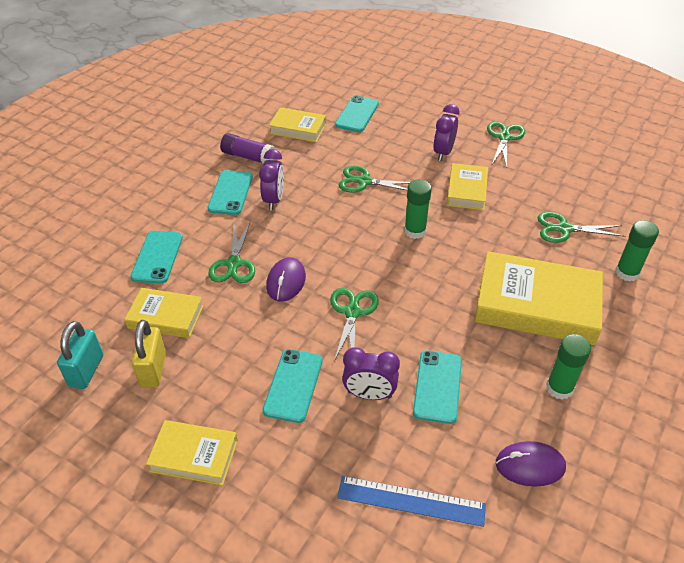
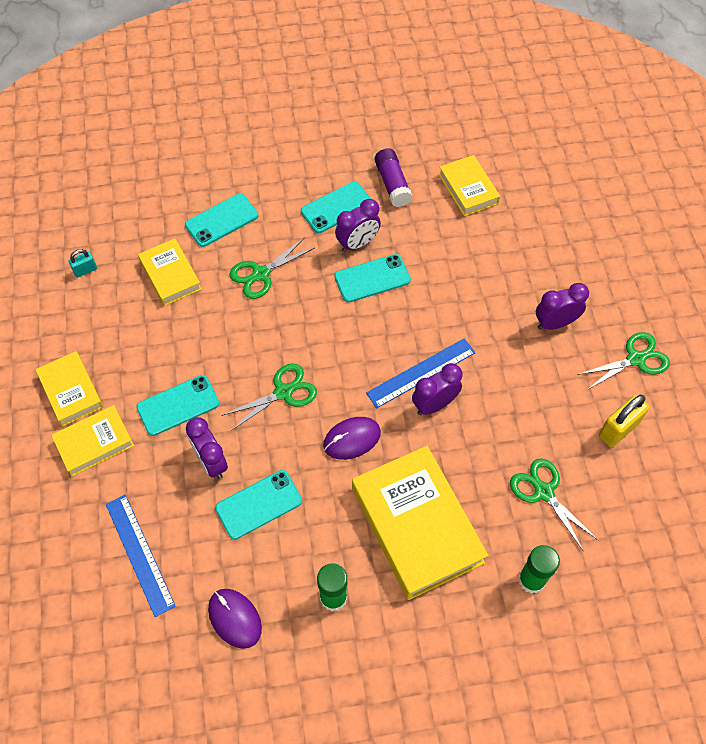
camera: 50 degrees right, 15 degrees up
turquoise padlock [57,321,103,389] -> turquoise padlock [69,249,97,278], size x0.57
yellow padlock [131,320,166,387] -> yellow padlock moved to [599,395,649,447]
purple mouse [266,257,306,302] -> purple mouse moved to [323,417,381,460]
turquoise phone [335,95,379,132] -> turquoise phone moved to [334,254,411,303]
green scissors [339,166,410,193] -> none
green glue stick [404,179,432,239] -> blue ruler [366,338,476,408]
yellow book [447,163,488,210] -> yellow book moved to [51,405,134,477]
none -> purple clock [412,363,463,415]

